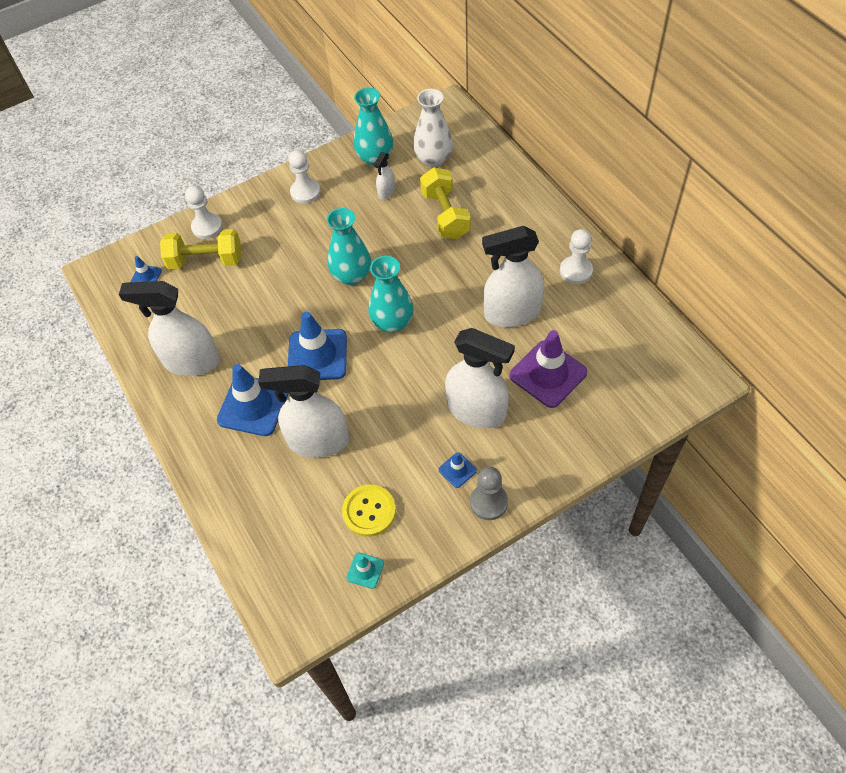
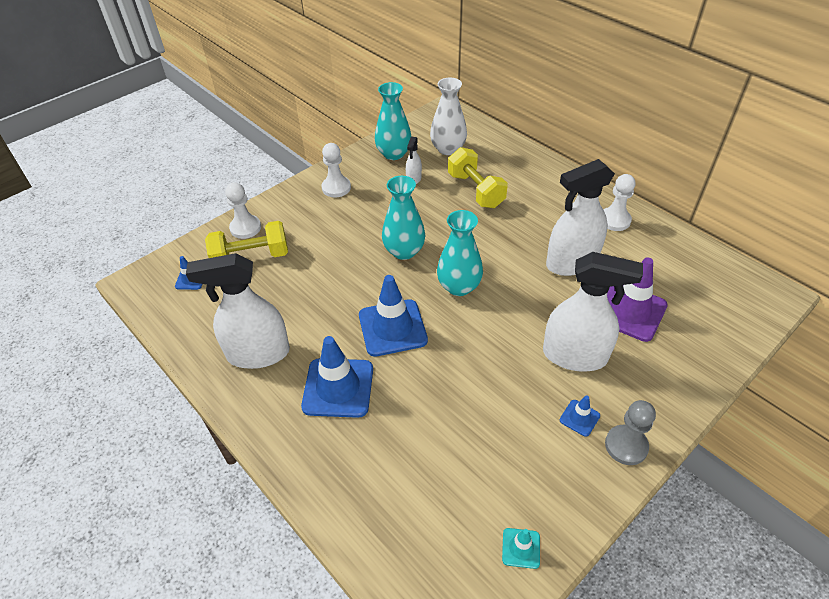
camera: 15 degrees left, 10 degrees down
white spray bottle [258,365,349,458] -> none
yellow button [342,485,396,537] -> none

